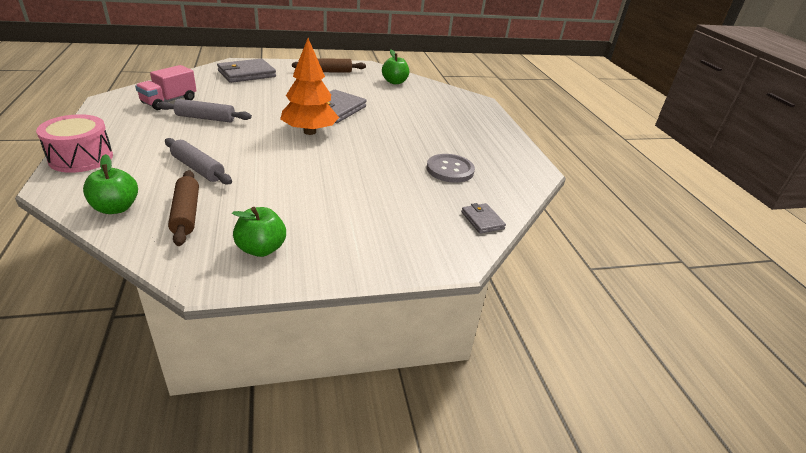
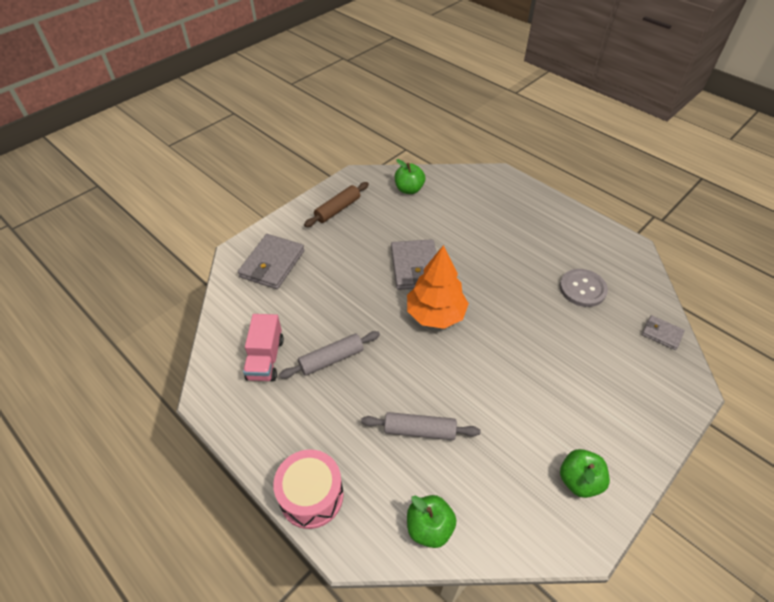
camera: 30 degrees left, 15 degrees up
brown rolling pin [168,170,199,246] -> none

